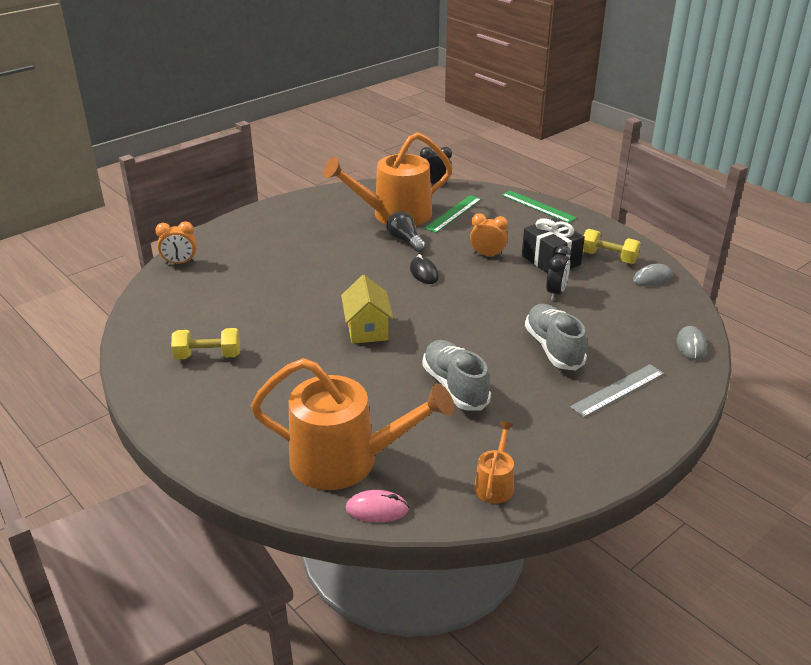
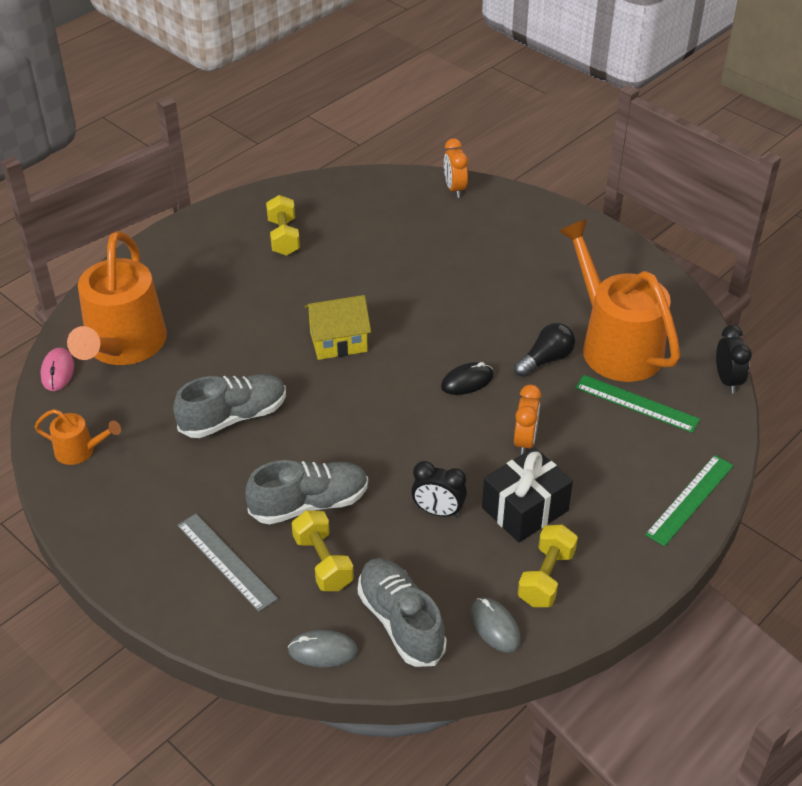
camera: 85 degrees right, 10 degrees up
none -> yellow dumbbell [292,510,354,591]
none -> grey shoe [358,558,447,667]

